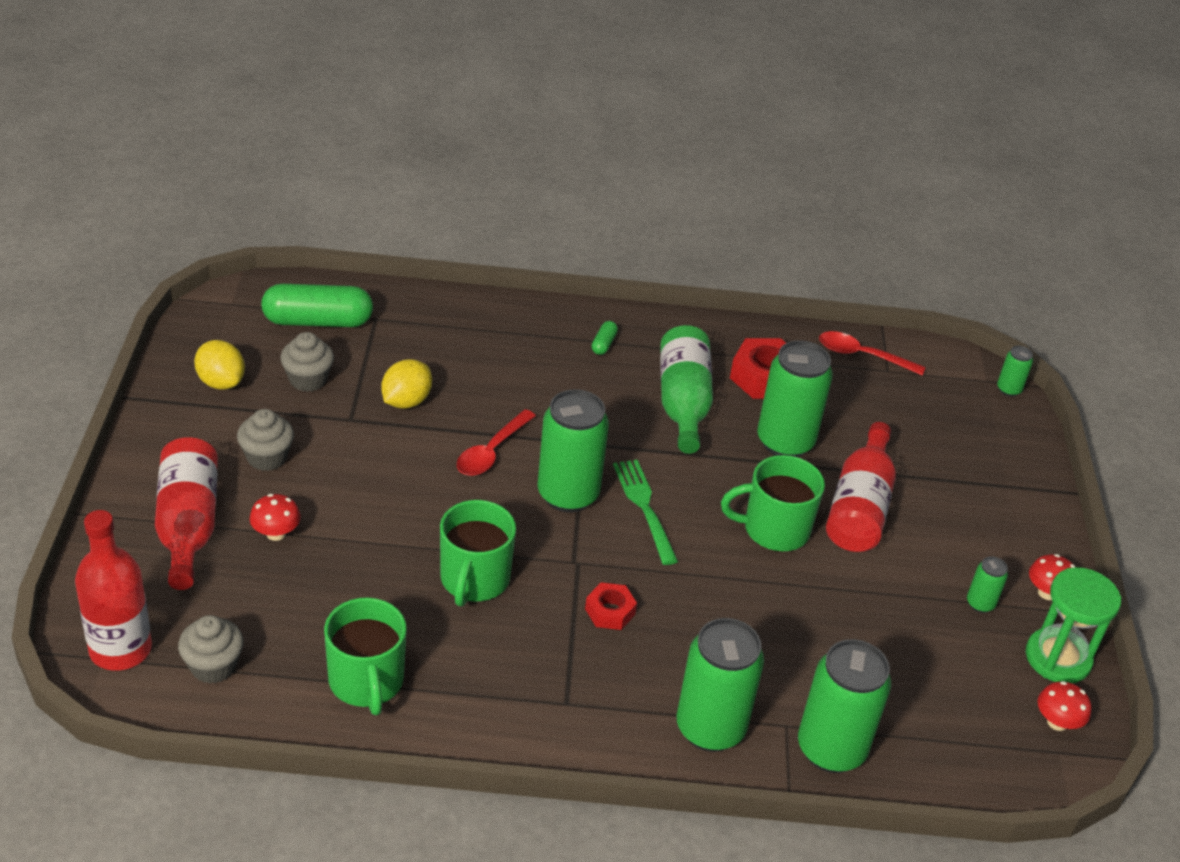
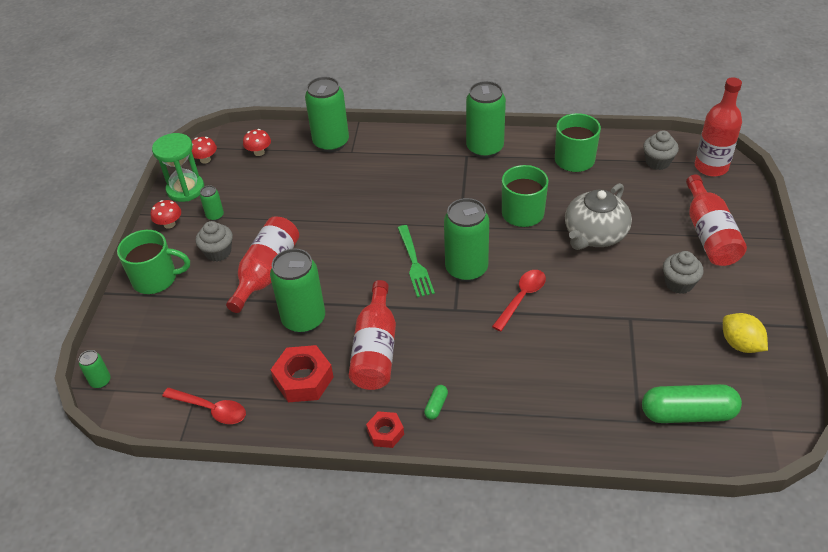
camera: 170 degrees left, 5 degrees up
red mushroom [250,494,301,541] -> red mushroom moved to [243,129,271,156]
grey cupcake [280,332,334,392] -> grey cupcake moved to [196,221,233,262]
yellow lemon [381,359,432,409] -> none
red nut [585,582,637,630] -> red nut moved to [366,411,404,448]
green bottle [660,325,713,454] -> red bottle [349,280,396,390]
green can [676,618,764,752] -> green can moved to [466,81,506,158]
green mug [721,455,825,552] -> green mug moved to [117,230,190,294]
none -> grey teapot [565,183,632,250]

